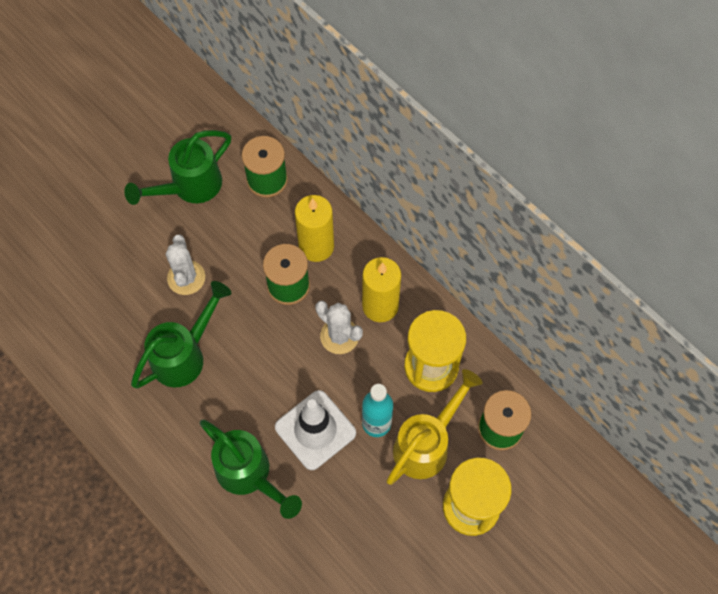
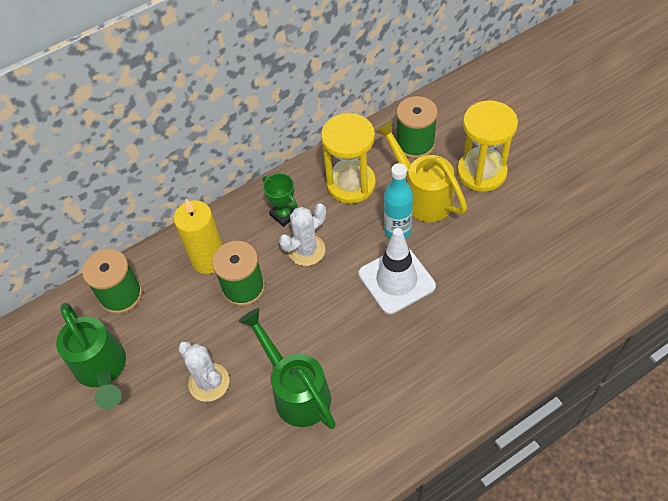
camera: 75 degrees left, 10 degrees down
white cactus [166,235,205,295] -> white cactus turned 45 degrees clockwise [178,341,229,402]
green watering can [200,420,302,519] -> none
yellow candle [362,257,401,322] -> green trophy [263,173,298,227]

